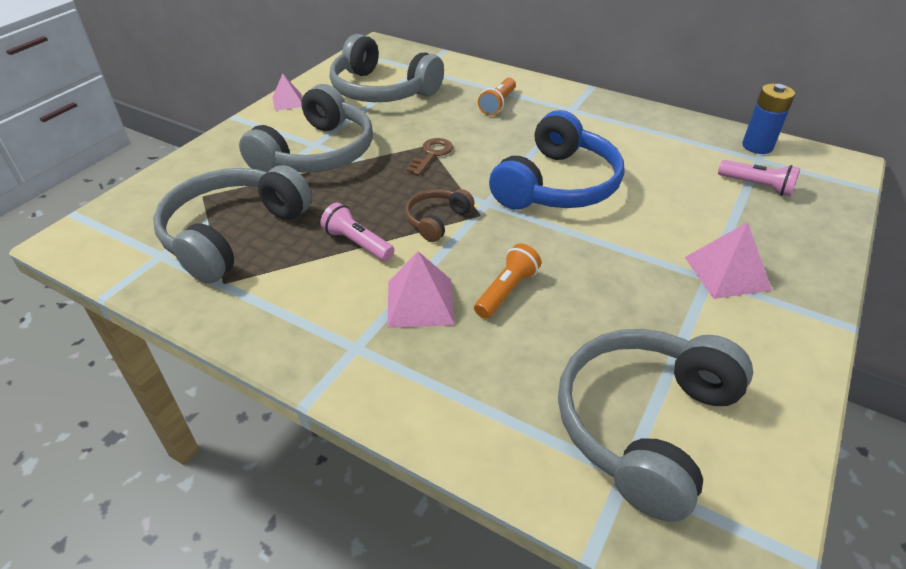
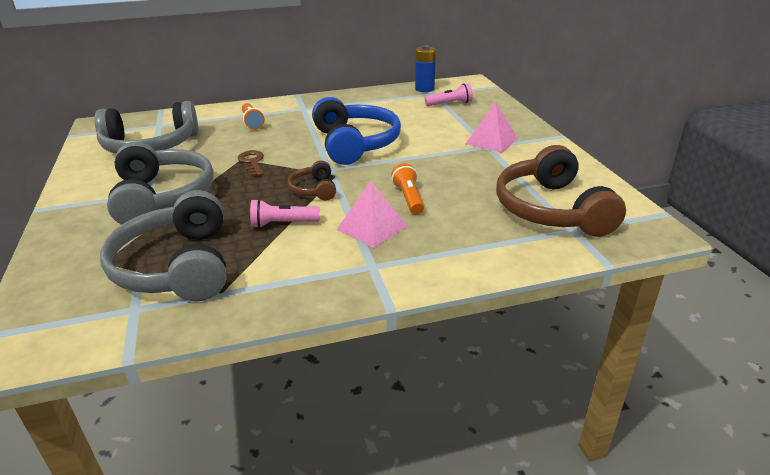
camera: 45 degrees left, 10 degrees down
pink pyramid [272,74,302,111] -> none
grey headphones [558,329,753,522] -> brown headphones [496,145,626,237]

